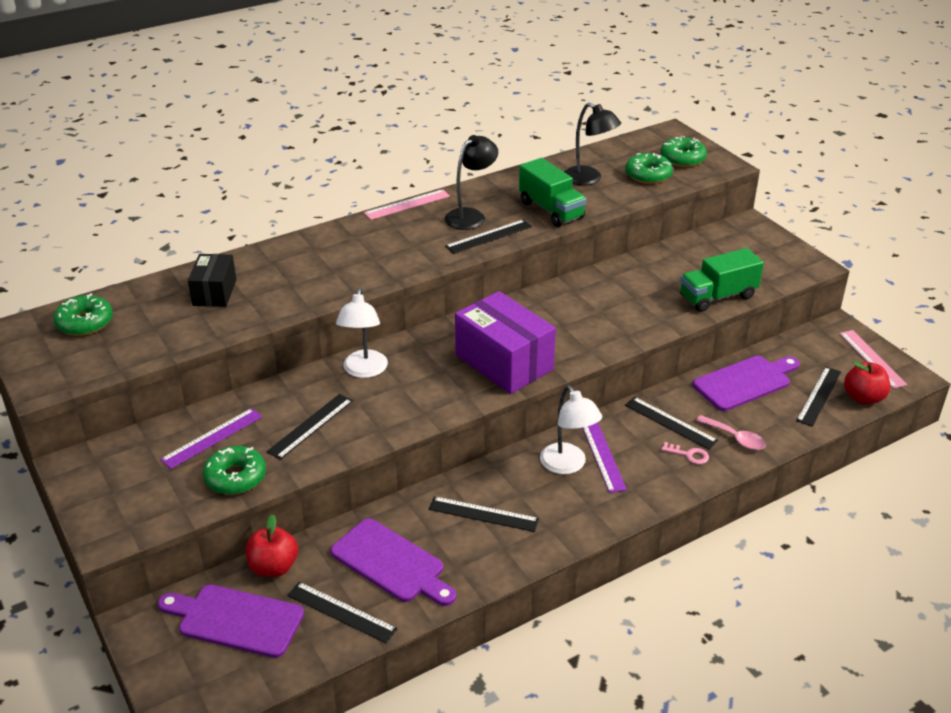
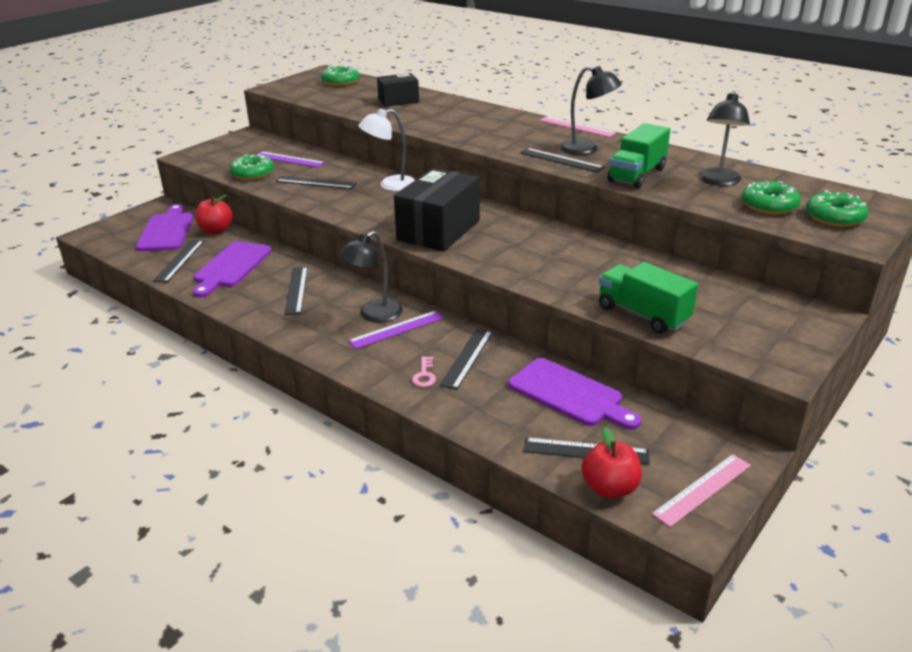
camera: 70 degrees right, 5 degrees down
purple box [455,291,556,394] -> black box [394,168,480,251]
white lamp [540,386,602,474] -> black lamp [338,231,403,322]
pink spoon [696,415,766,450] -> none

